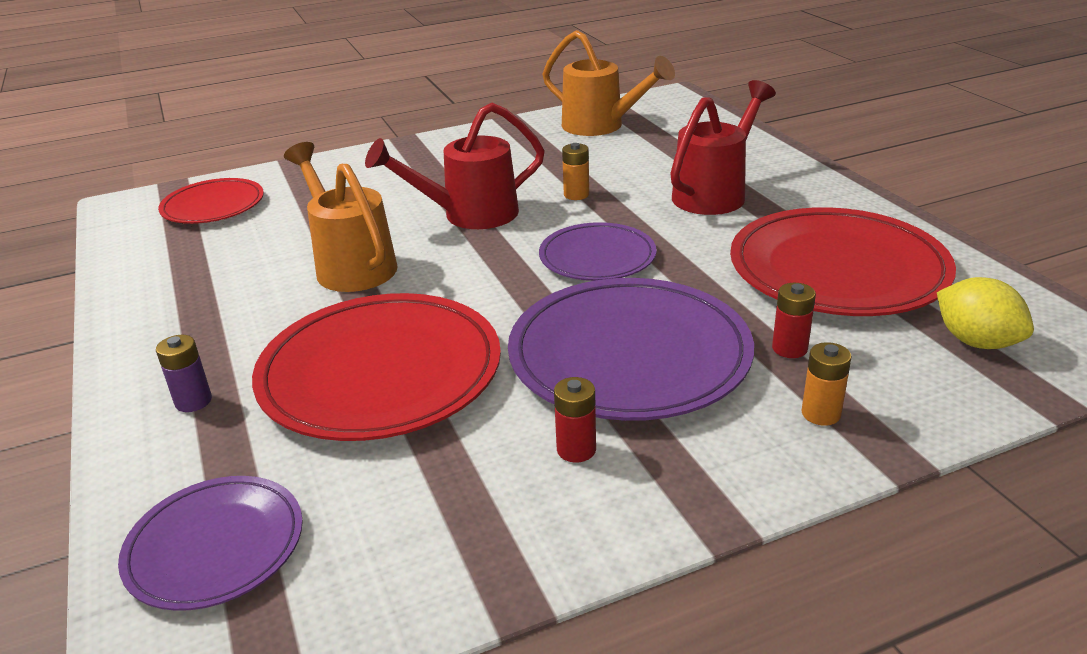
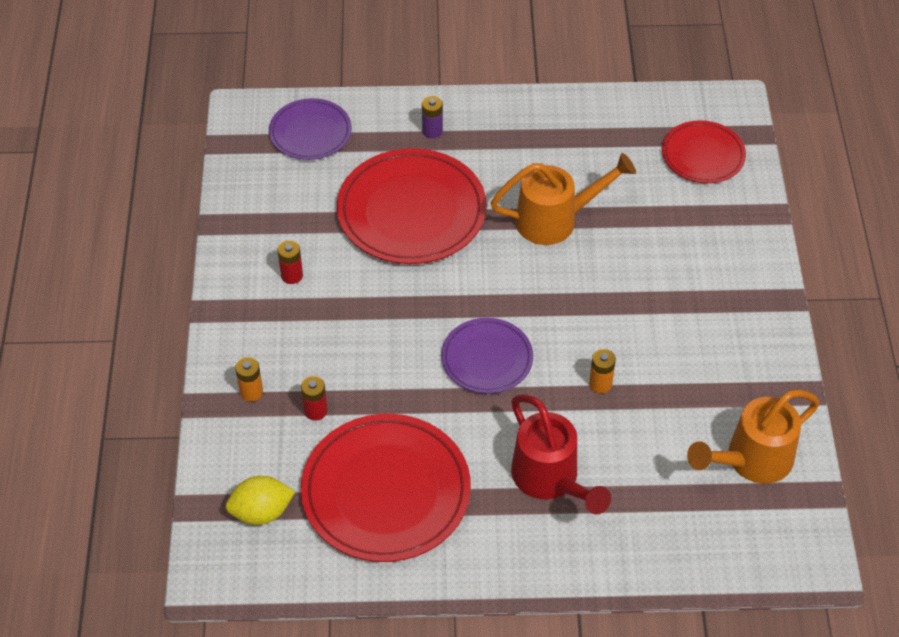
camera: 110 degrees right, 20 degrees up
red watering can [365,102,545,229] -> none
purple plate [508,278,754,421] -> none

